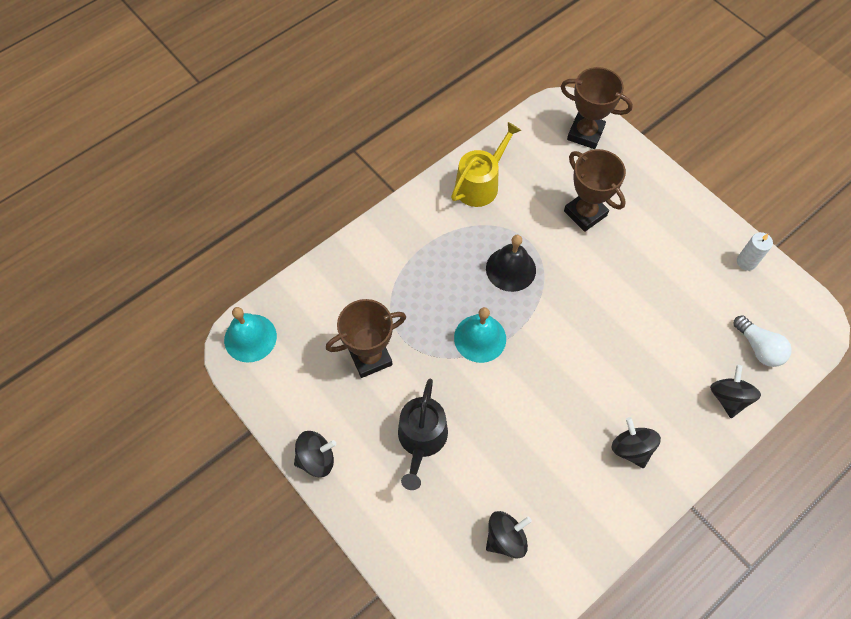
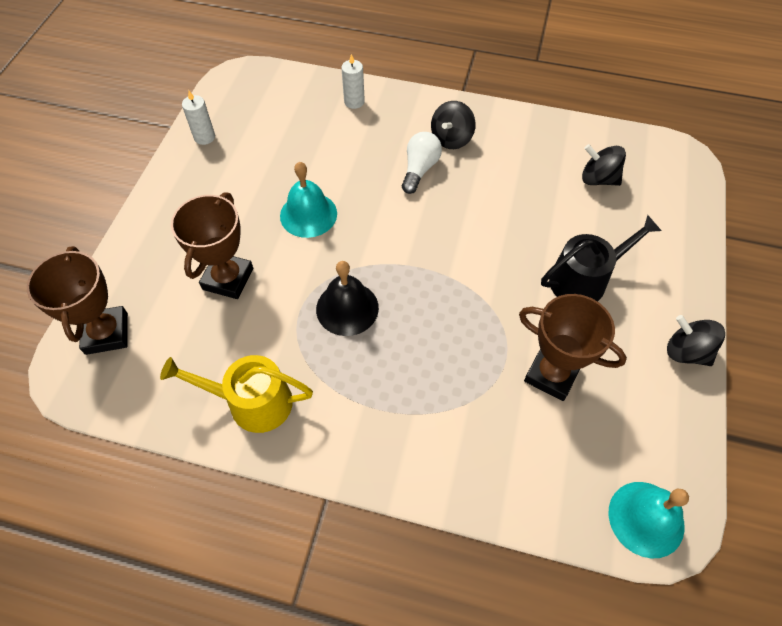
camera: 125 degrees left, 5 degrees down
turquoise bell [454,307,506,363] -> turquoise bell moved to [280,162,337,238]
black spinning top [710,365,761,418] -> white candle [341,54,365,109]
white light bulb [733,315,792,367] -> white light bulb moved to [402,132,442,194]

